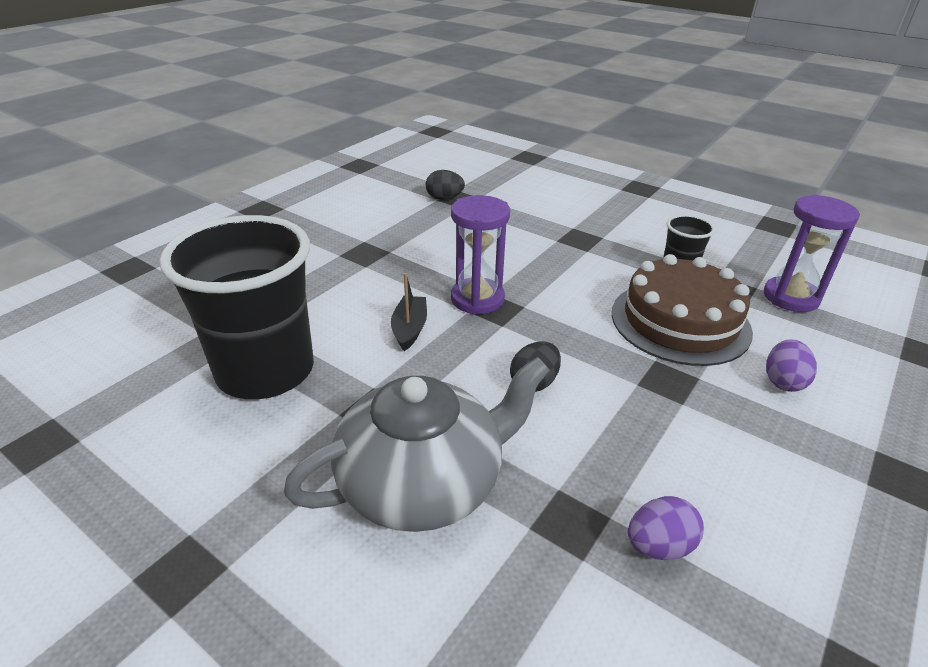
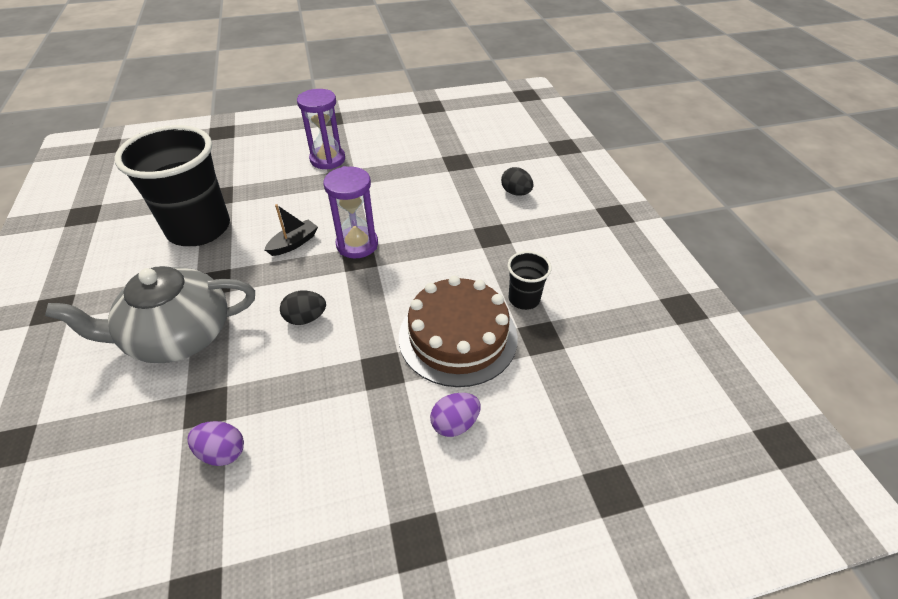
camera: 40 degrees right, 10 degrees up
grey teapot [284,357,550,532] -> grey teapot turned 150 degrees clockwise [45,266,255,363]
black egg [426,170,465,200] -> black egg moved to [501,167,534,195]
purple hourglass [764,195,860,312] -> purple hourglass moved to [297,89,345,169]

